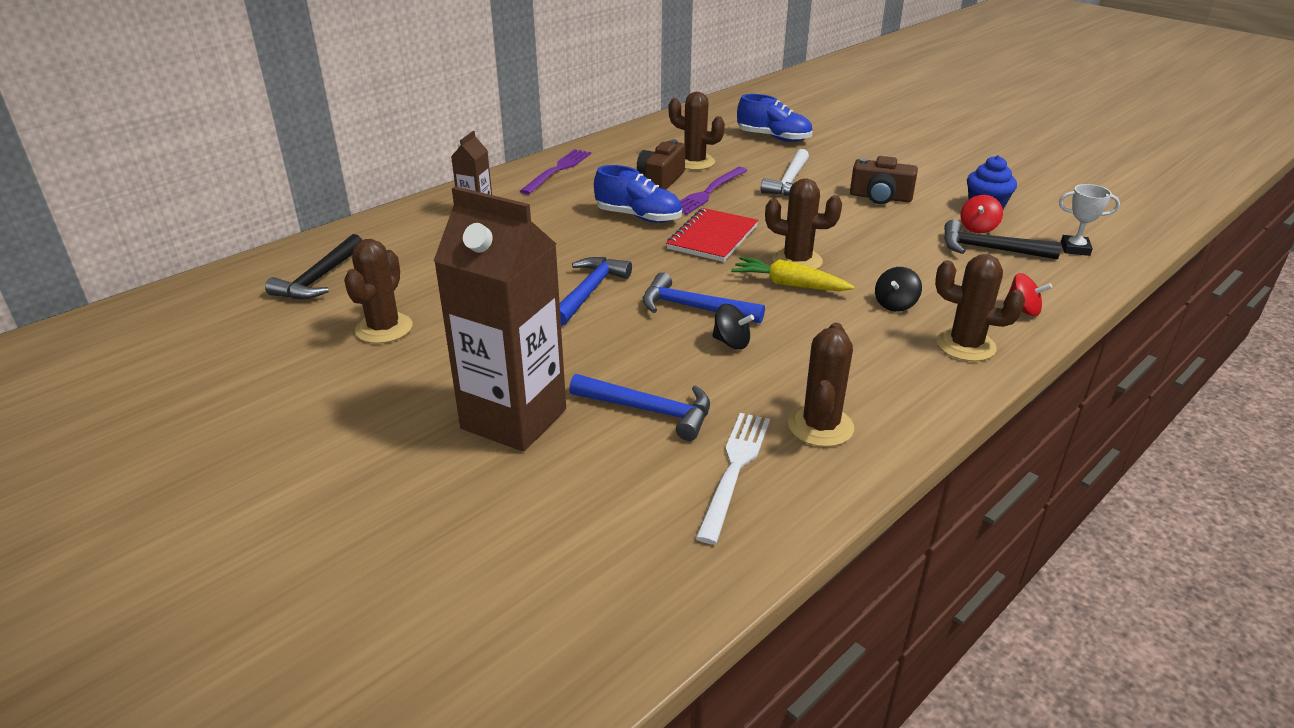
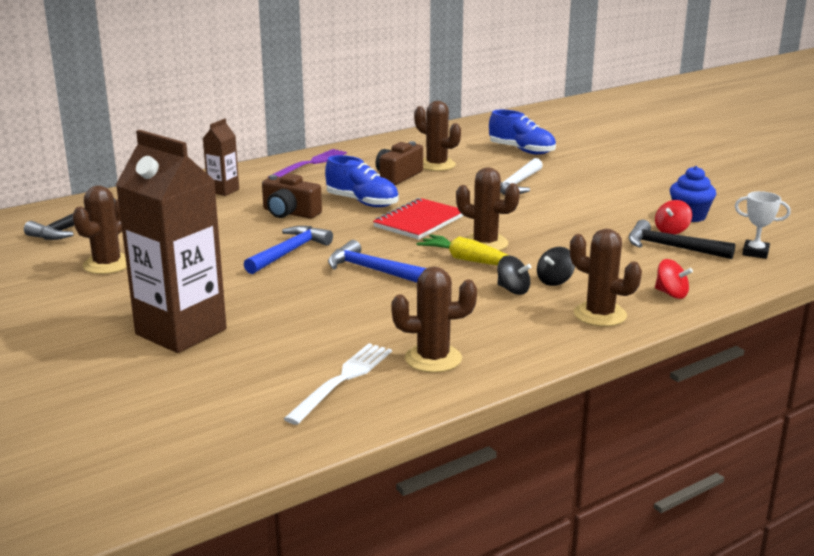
camera: 10 degrees right, 10 degrees down
blue hammer [569,374,710,441] -> none
purple fork [680,167,748,215] -> none
black spinning top [712,304,754,350] -> black spinning top moved to [498,255,531,295]
brown cactus [788,323,854,447] -> brown cactus turned 60 degrees clockwise [391,267,477,373]
brown camera [850,156,918,204] -> brown camera moved to [262,173,322,219]

